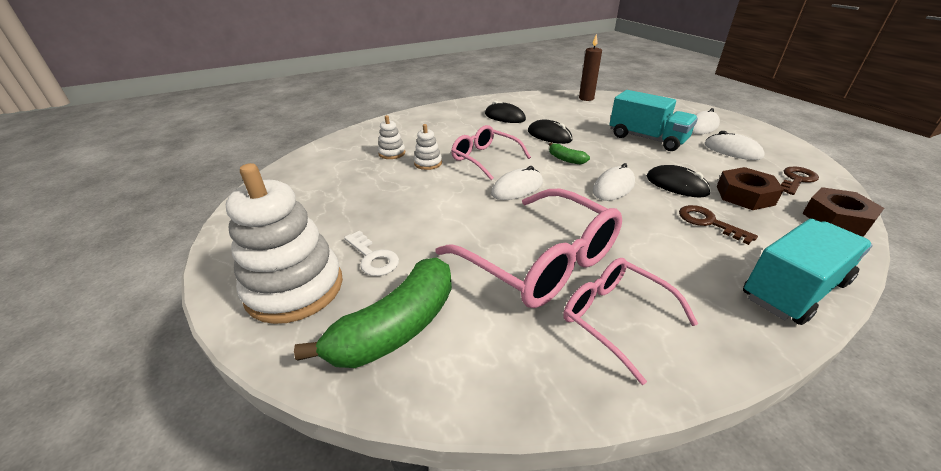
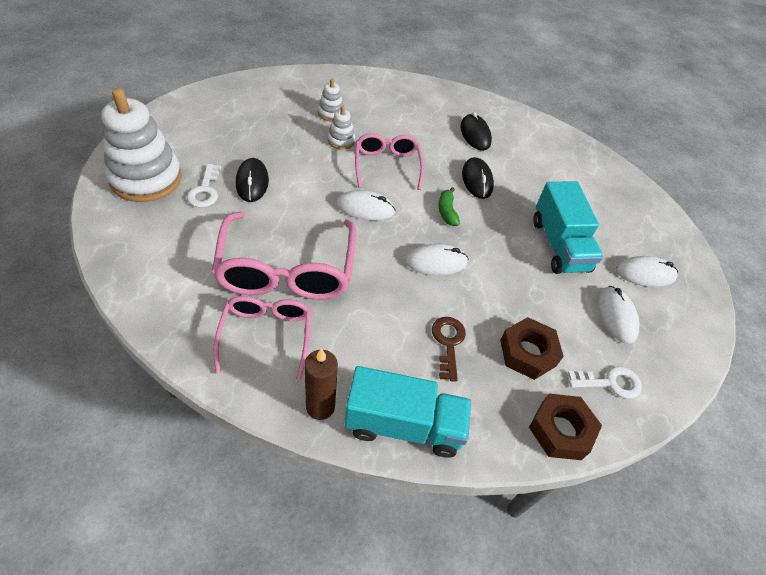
camera: 35 degrees right, 15 degrees up
green banana [294,257,452,368] -> none
brown candle [579,34,602,101] -> brown candle moved to [304,348,338,420]
black mouse [647,165,711,198] -> black mouse moved to [236,158,269,202]
brown key [781,166,819,195] -> white key [568,366,642,399]

